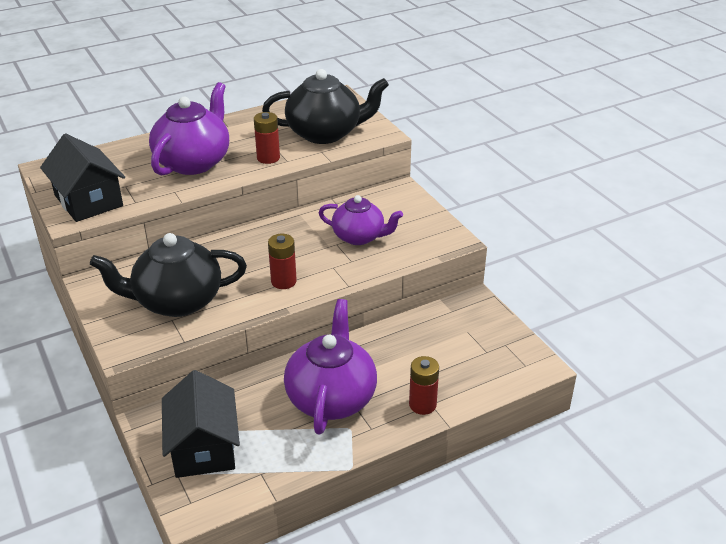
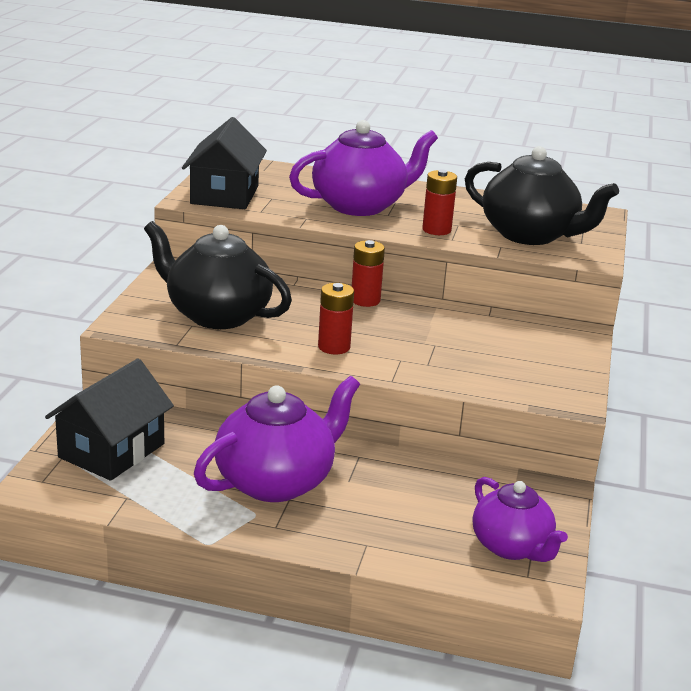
camera: 40 degrees right, 10 degrees down
purple teapot [319,195,403,245] -> purple teapot moved to [473,477,568,562]
red battery [409,356,439,415] -> red battery moved to [352,240,385,307]

